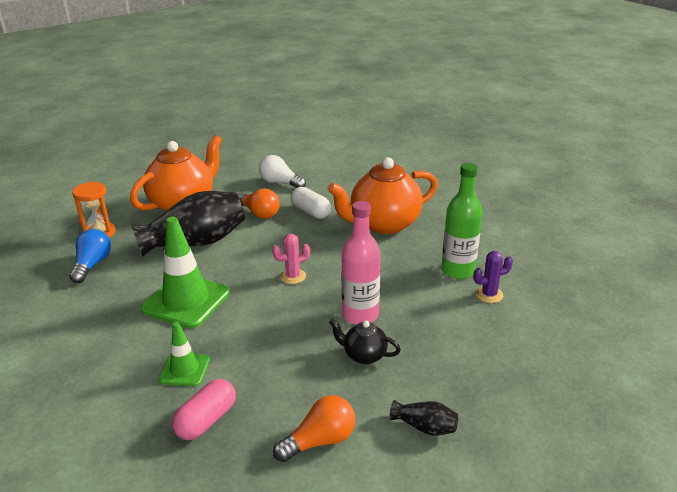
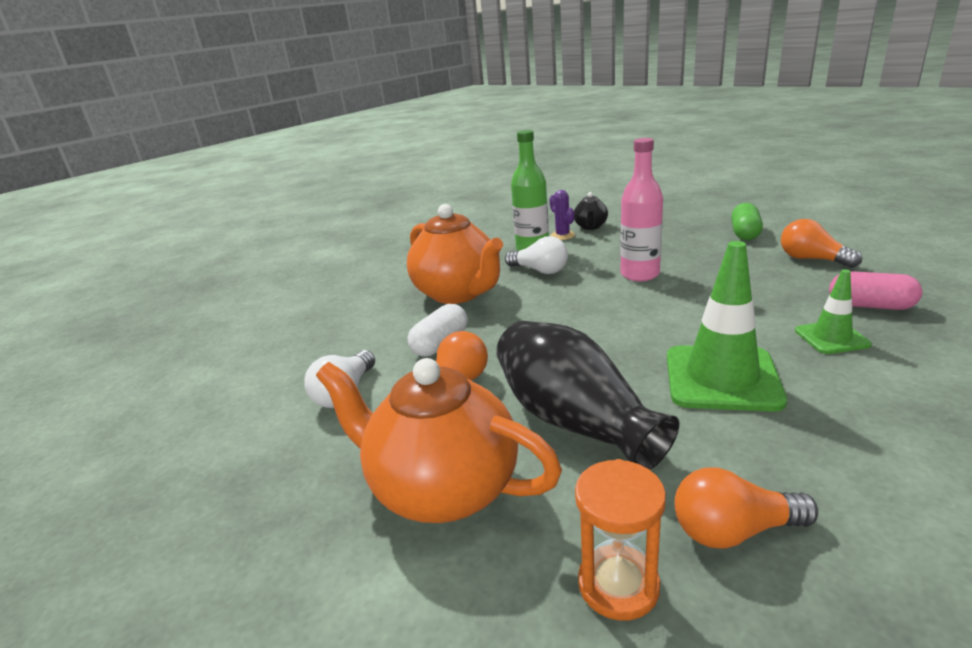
camera: 100 degrees left, 5 degrees down
blue light bulb [69,229,111,283] -> orange light bulb [674,467,818,549]
pink cactus [272,234,310,284] -> none
black teapot [329,319,401,364] -> black teapot moved to [574,192,608,230]
black vase [390,400,458,436] -> green capsule [731,203,763,240]
none -> white light bulb [505,236,568,274]

